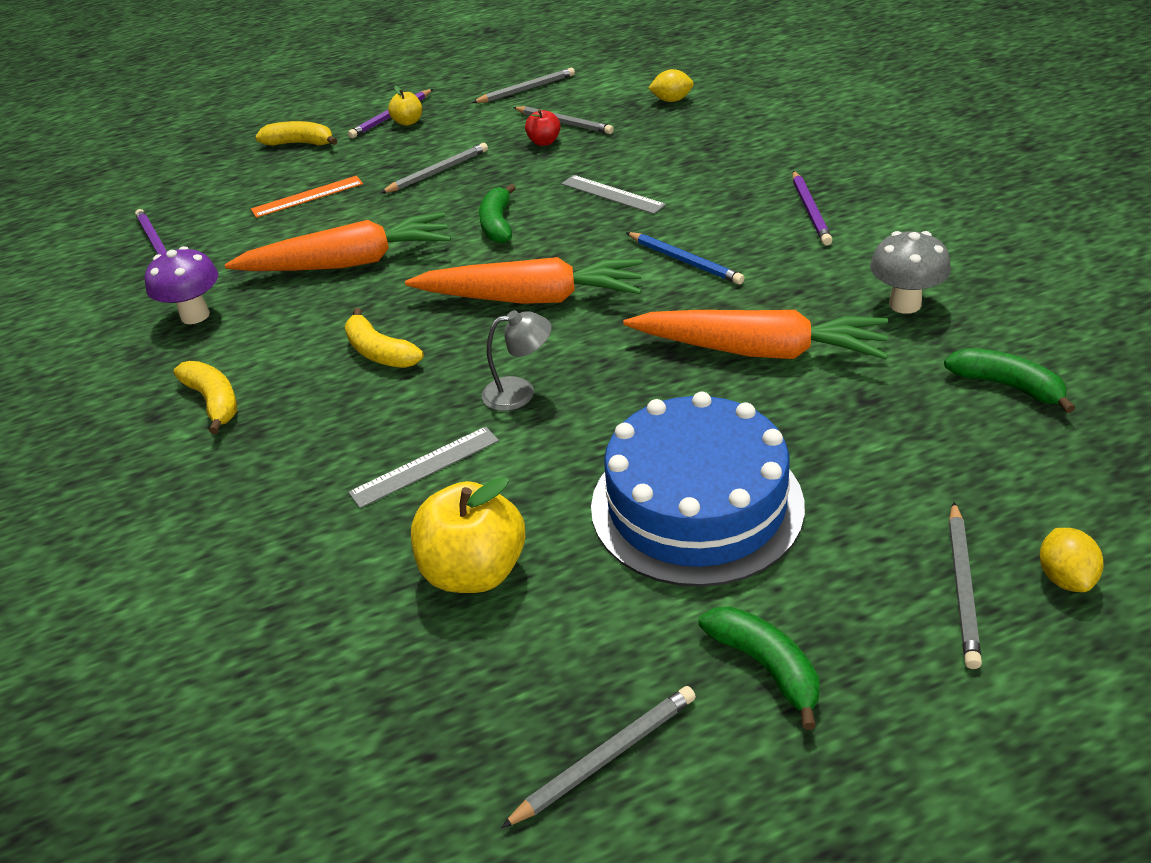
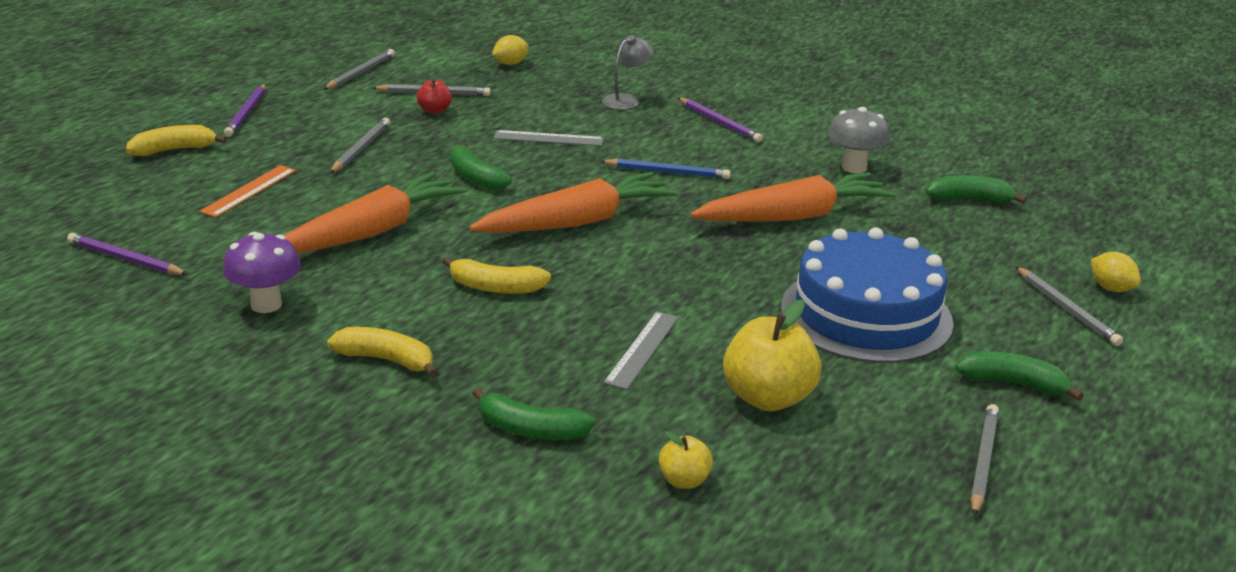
camera: 40 degrees left, 10 degrees down
yellow apple [388,85,422,126] -> yellow apple moved to [659,431,713,489]
grey lamp [482,310,552,411] -> grey lamp moved to [602,35,653,110]
none -> green banana [472,388,595,440]

